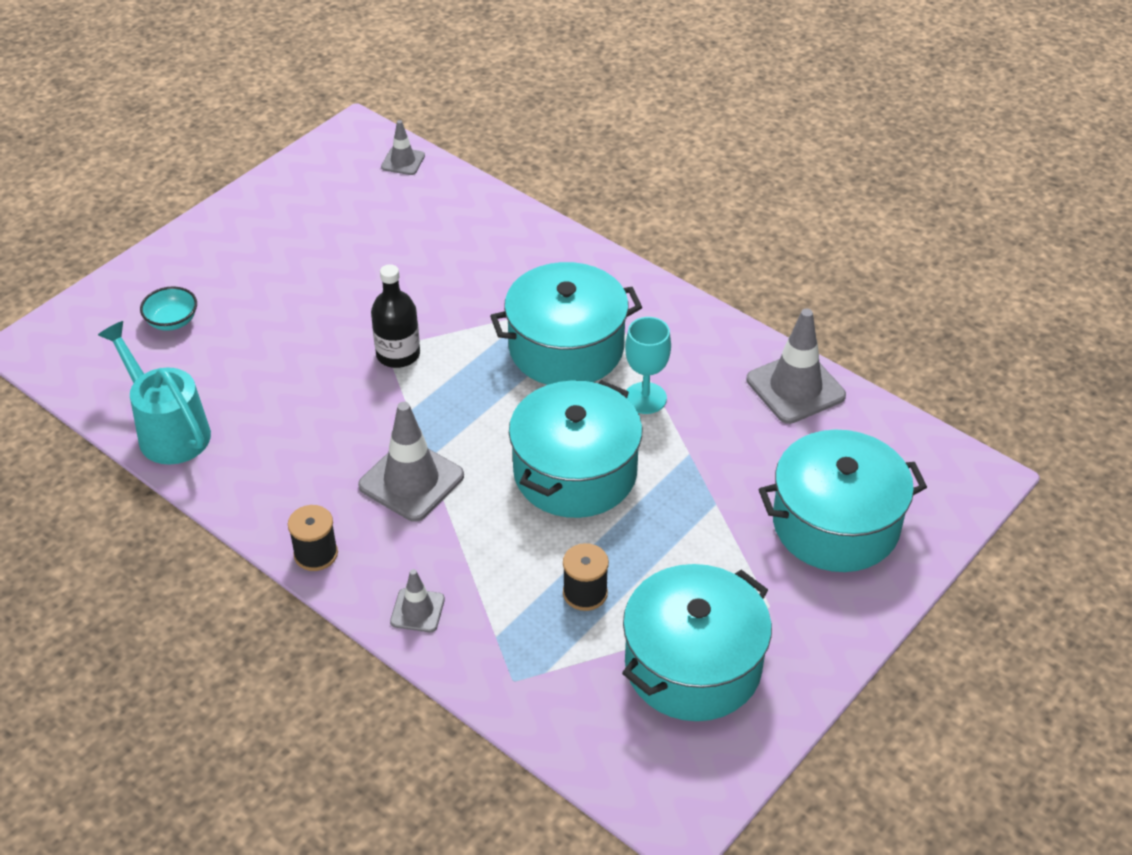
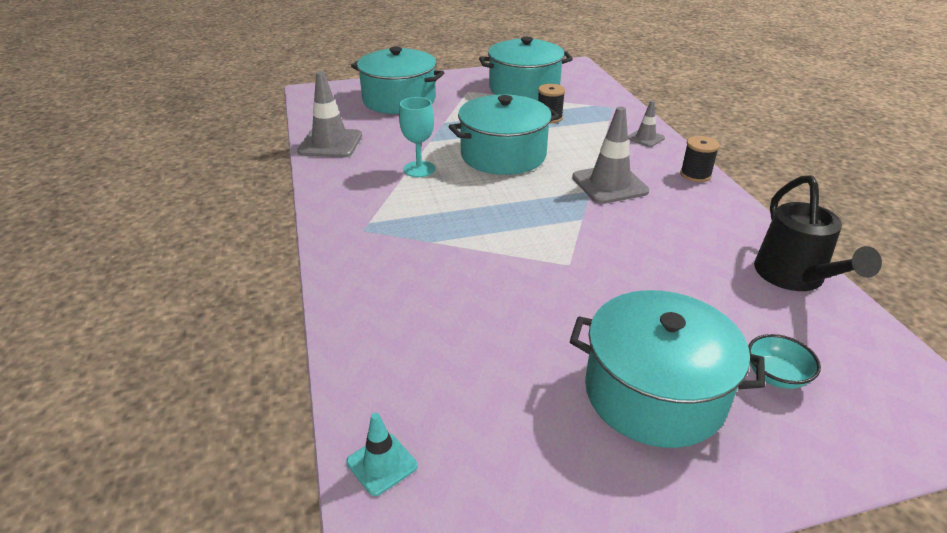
camera: 145 degrees left, 10 degrees down
turquoise watering can [98,321,211,465] -> black watering can [754,175,882,291]
black bottle [371,264,420,368] -> none
grey traffic cone [381,120,425,175] -> turquoise traffic cone [346,413,417,496]
turquoise pot [490,262,642,385] -> turquoise pot moved to [570,290,765,448]

